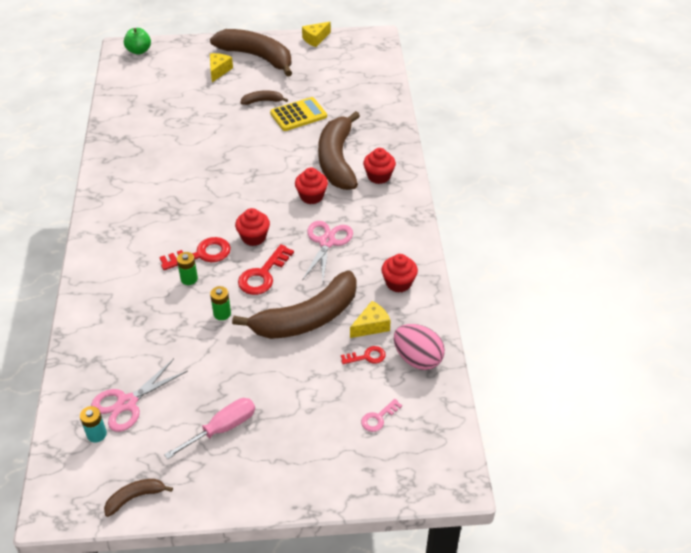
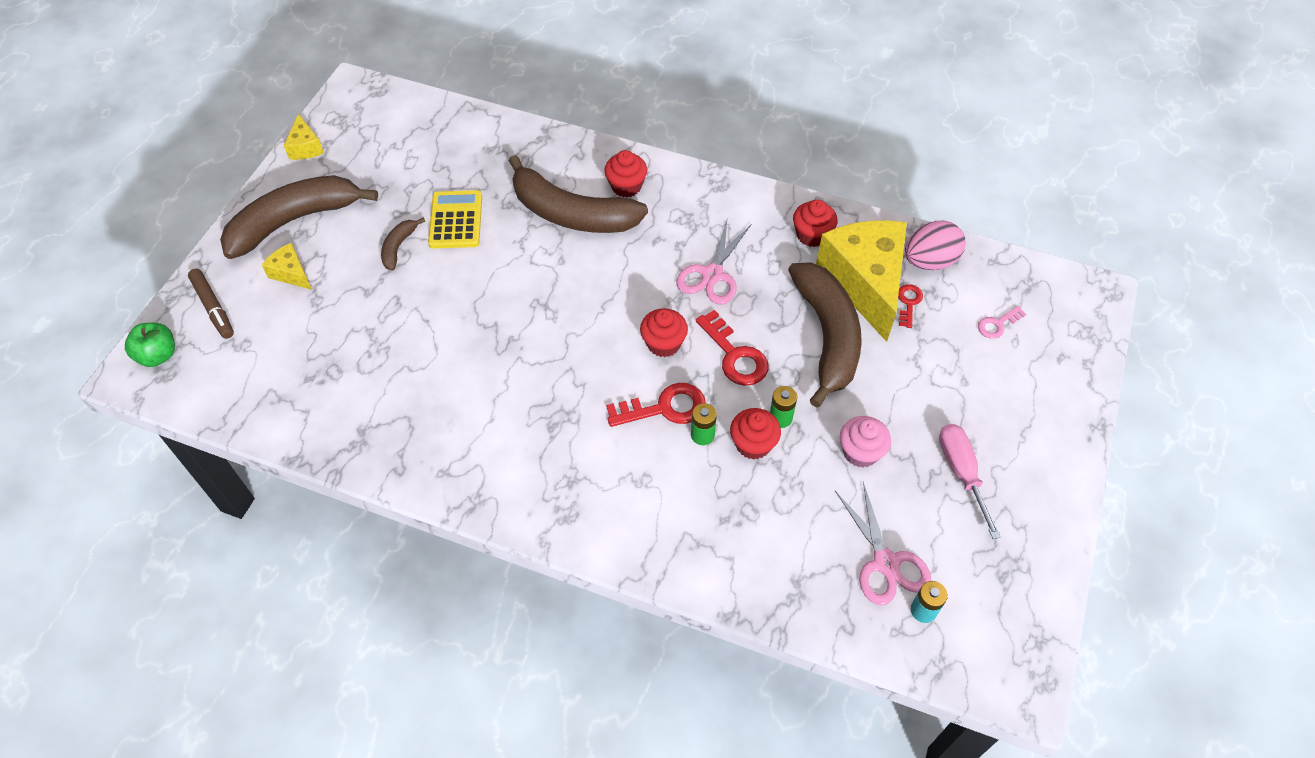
camera: 65 degrees left, 10 degrees up
brown banana [104,479,173,517] -> none
red key [160,237,231,270] -> red key turned 75 degrees clockwise [606,383,706,427]
red cupcake [295,168,328,204] -> red cupcake moved to [730,408,781,460]
pink scissors [302,221,353,281] -> pink scissors turned 105 degrees counterclockwise [676,217,752,305]
yellow cheese [350,301,391,338] -> yellow cheese [816,220,907,342], size x2.29
pink key [361,399,402,432] -> pink key turned 75 degrees clockwise [978,306,1026,339]
none -> brown marker [188,269,234,339]
none -> pink cupcake [840,416,891,467]

